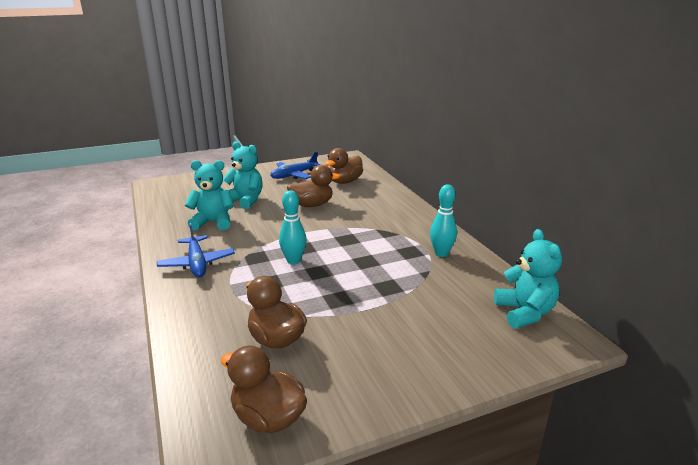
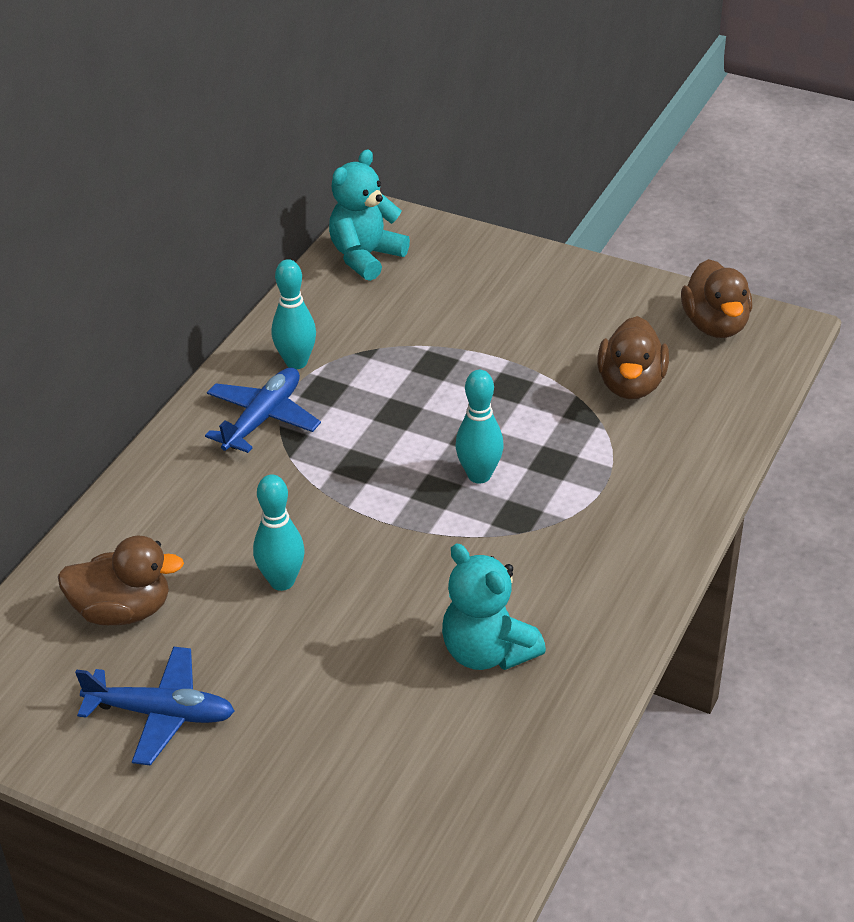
camera: 130 degrees left, 15 degrees up
blue plane [157,223,235,277] -> blue plane moved to [205,367,321,453]
turquoise teddy bear [223,142,263,209] -> none
brown duck [287,165,340,207] -> turquoise bowling pin [253,475,304,591]

